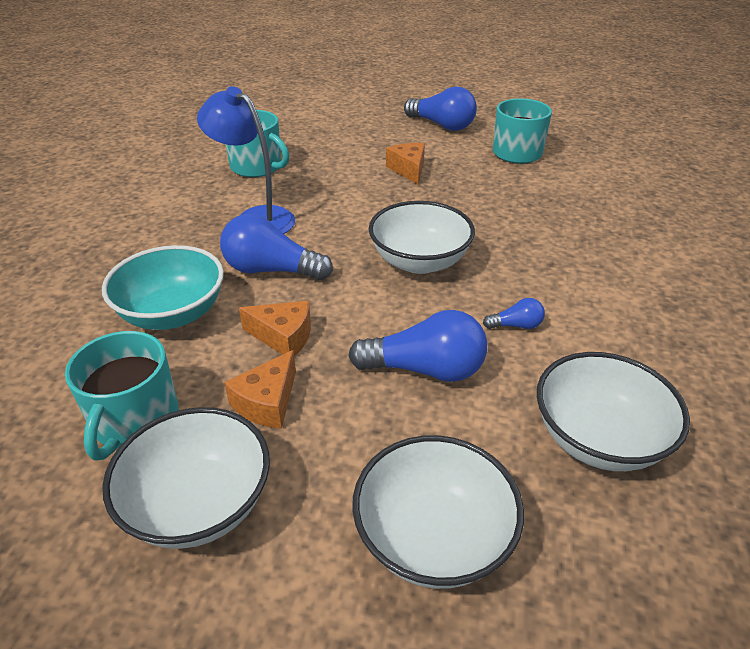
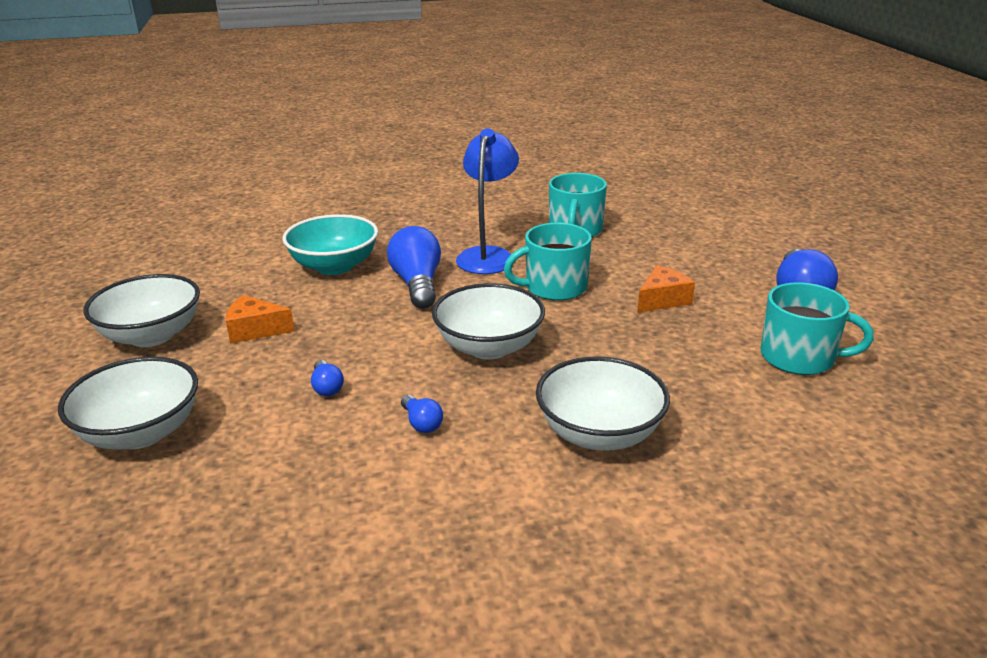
camera: 65 degrees right, 10 degrees down
turquoise mug [65,331,179,460] -> turquoise mug moved to [504,223,592,301]
orange cheese [239,301,311,356] -> none
blue light bulb [348,310,487,382] -> blue light bulb [311,360,344,396], size x0.48
white bowl [537,352,690,471] -> white bowl moved to [536,356,670,451]

